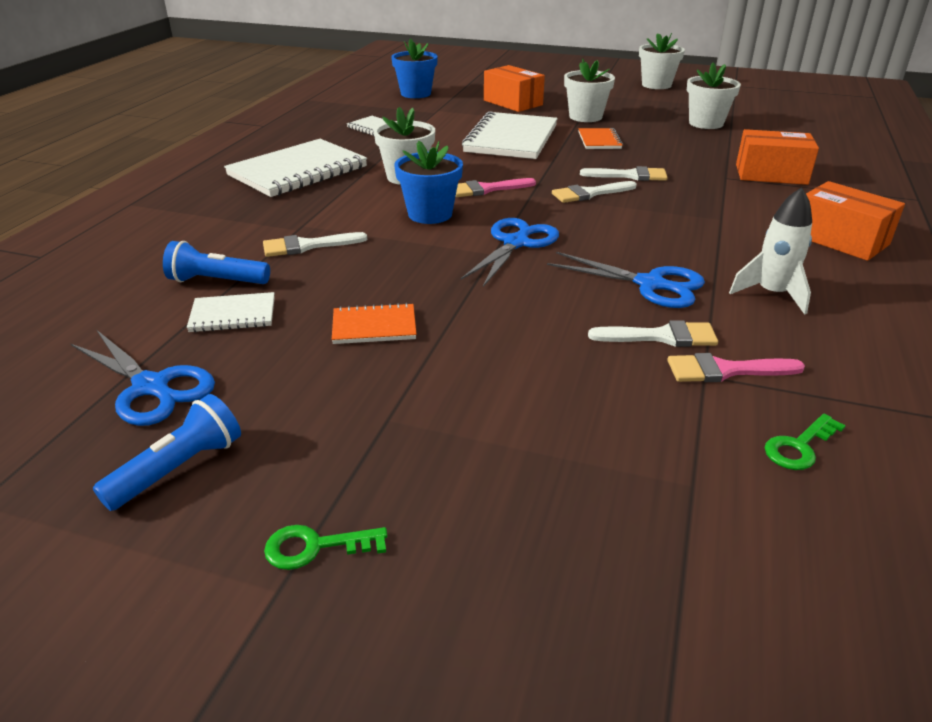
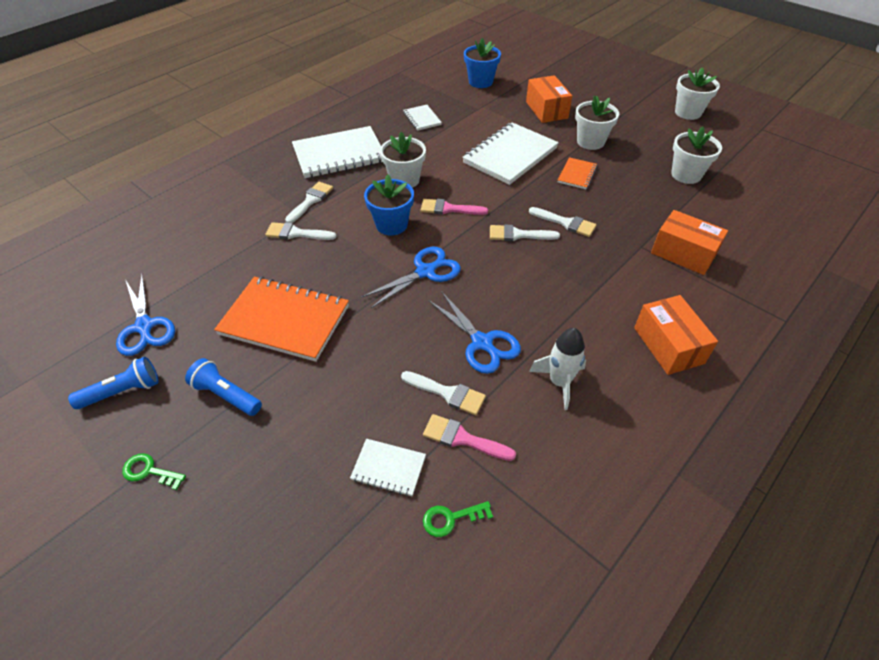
camera: 25 degrees right, 15 degrees up
blue flashlight [163,241,270,284] -> blue flashlight moved to [185,358,262,416]
white notebook [187,292,275,332] -> white notebook moved to [350,439,426,496]
orange notebook [332,303,417,344] -> orange notebook [214,276,349,362], size x2.05
none -> white brush [285,182,333,223]

